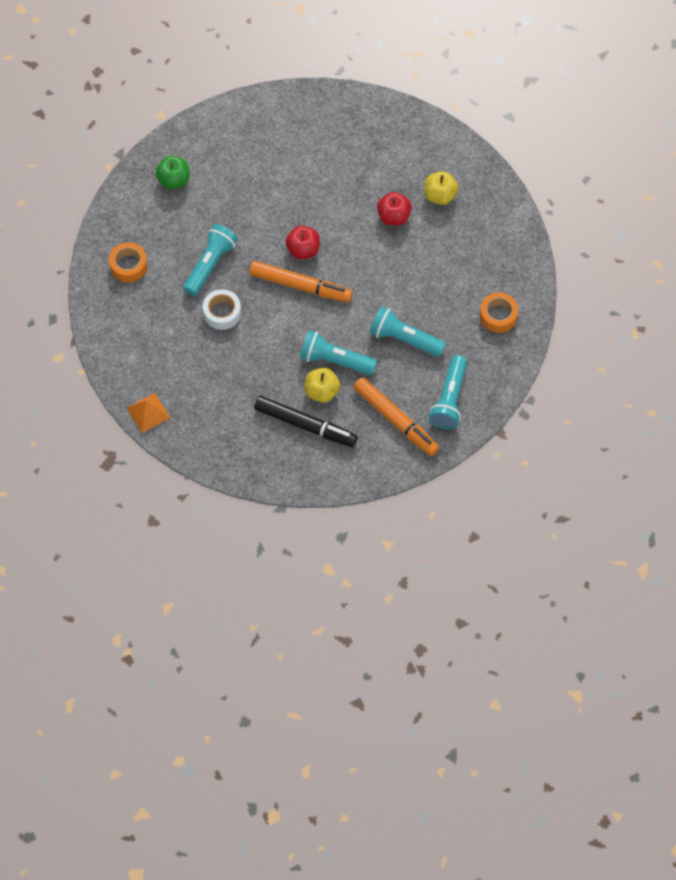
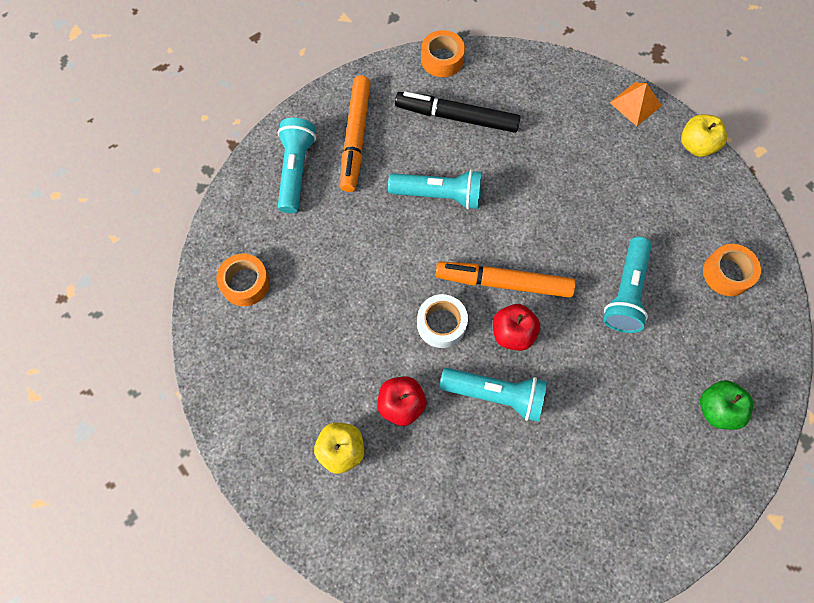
camera: 170 degrees right, 5 degrees up
white tape [203,289,241,330] -> white tape moved to [417,294,468,348]
yellow apple [305,368,340,403] -> yellow apple moved to [681,114,727,157]
orange marker [353,377,439,456] -> orange marker turned 120 degrees counterclockwise [340,75,371,192]
turquoise flashlight [370,306,446,357] -> turquoise flashlight moved to [440,368,547,422]
none -> orange tape [421,30,465,77]

